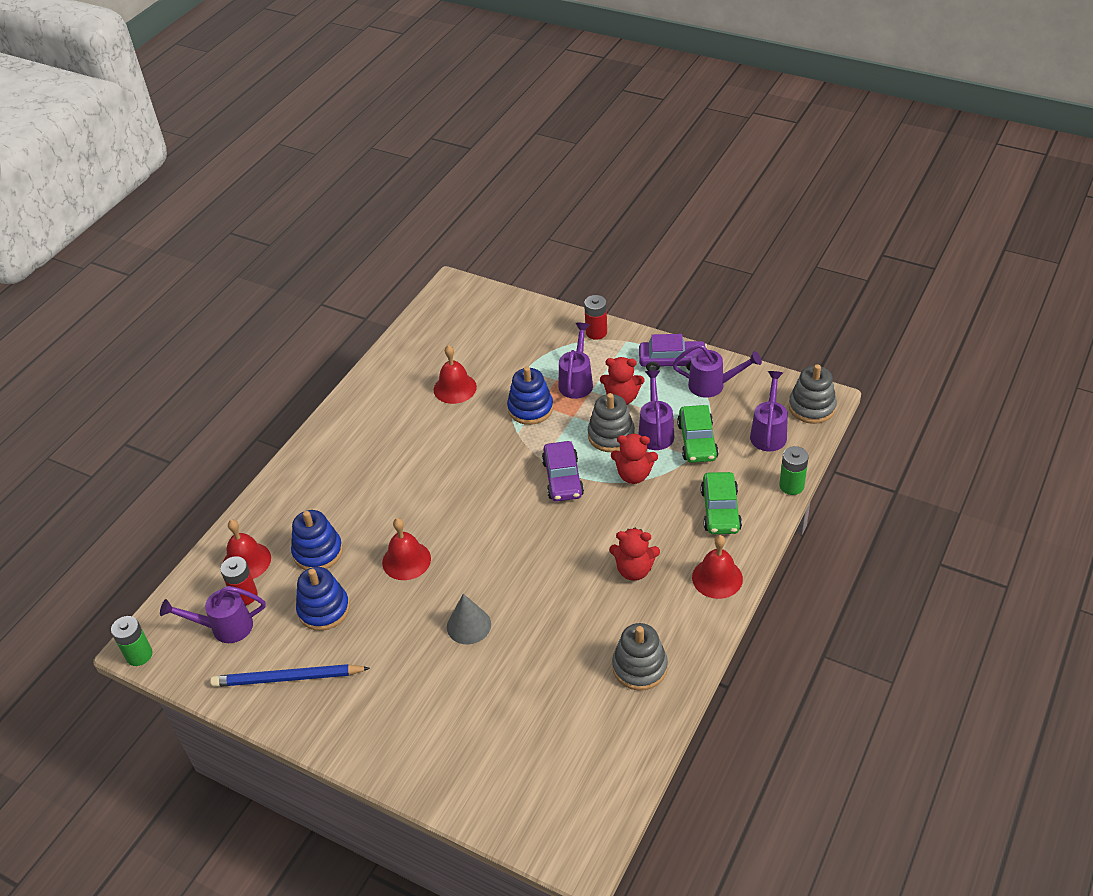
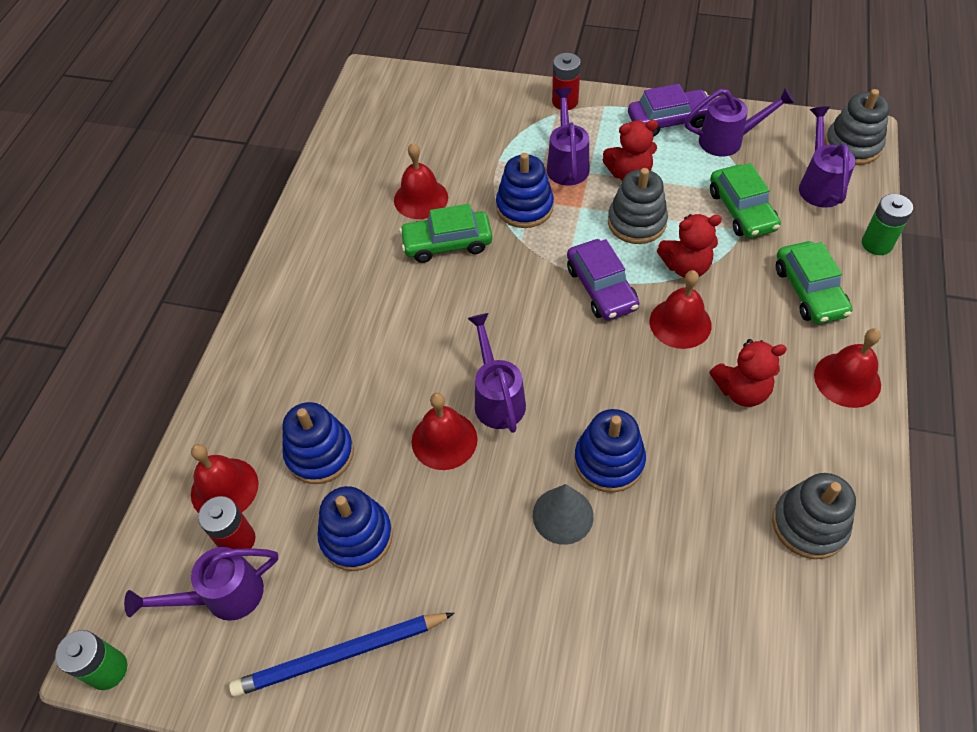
camera: 15 degrees left, 10 degrees up
purple watering can [638,370,674,450] -> purple watering can moved to [467,313,526,433]
none -> green car [399,204,492,263]
none -> blue stacking toy [574,409,646,493]
none -> red bell [650,270,712,349]

